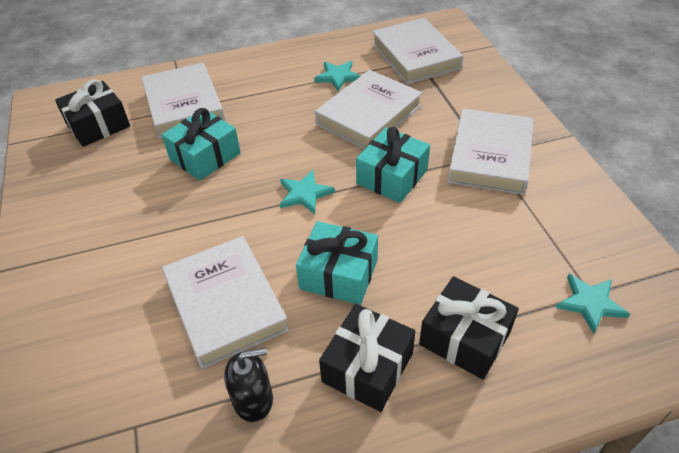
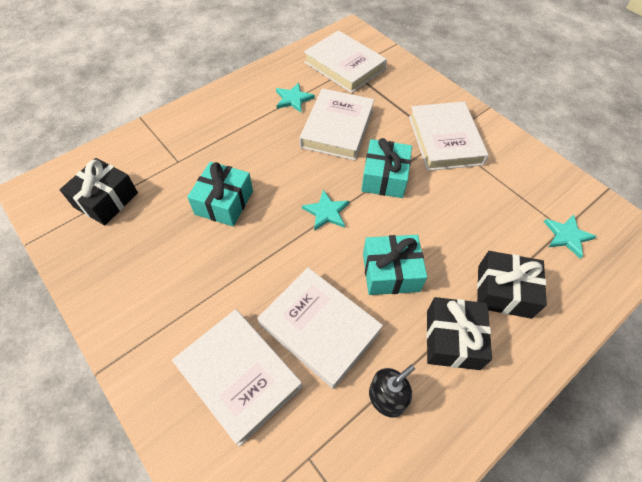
camera: 25 degrees left, 10 degrees up
white book [141,63,225,139] -> white book moved to [172,309,302,447]

